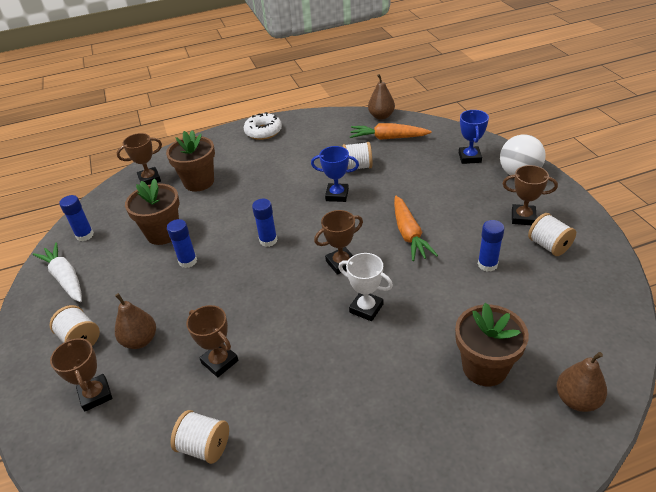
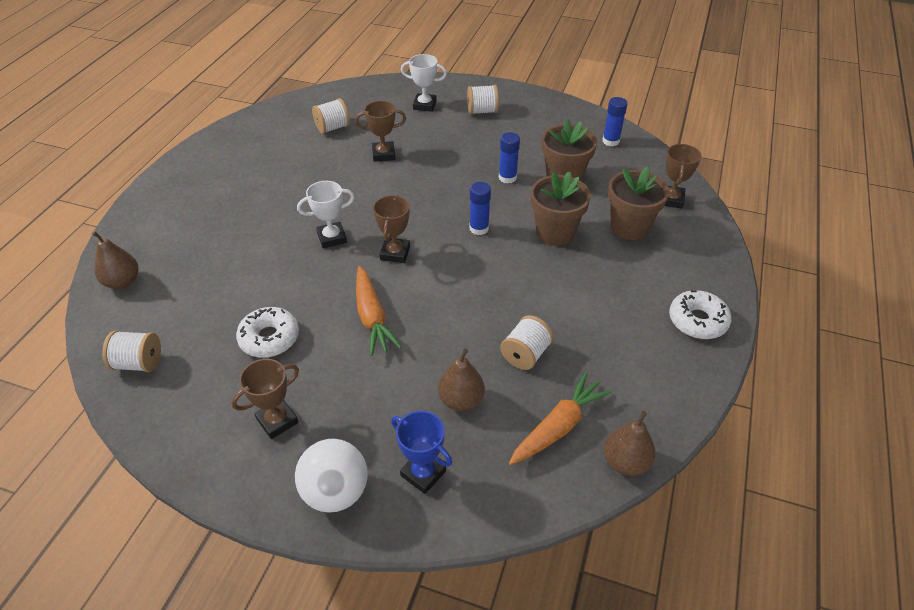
camera: 125 degrees right, 5 degrees up
white carrot [33,242,82,302] -> none
brown trophy [50,338,113,411] -> white trophy [401,54,447,112]
brown pear [115,293,156,349] -> brown pear moved to [438,348,485,411]
blue trophy [311,146,359,202] -> none
orange carrot [394,196,438,261] -> orange carrot turned 135 degrees counterclockwise [356,266,402,356]
brown flower pot [455,303,529,386] -> brown flower pot moved to [531,171,591,246]
blue glue stick [478,220,504,272] -> white donut [236,307,299,358]
white spool [528,213,576,256] -> white spool moved to [102,330,161,372]

